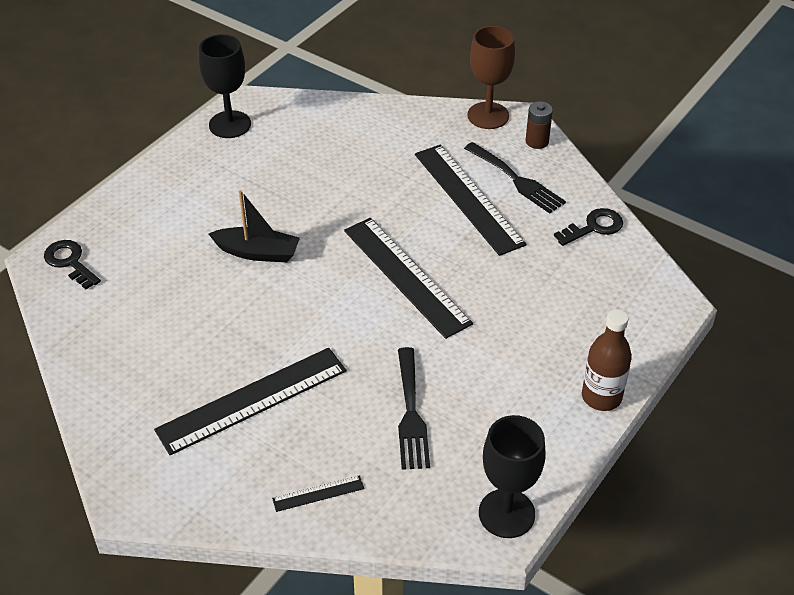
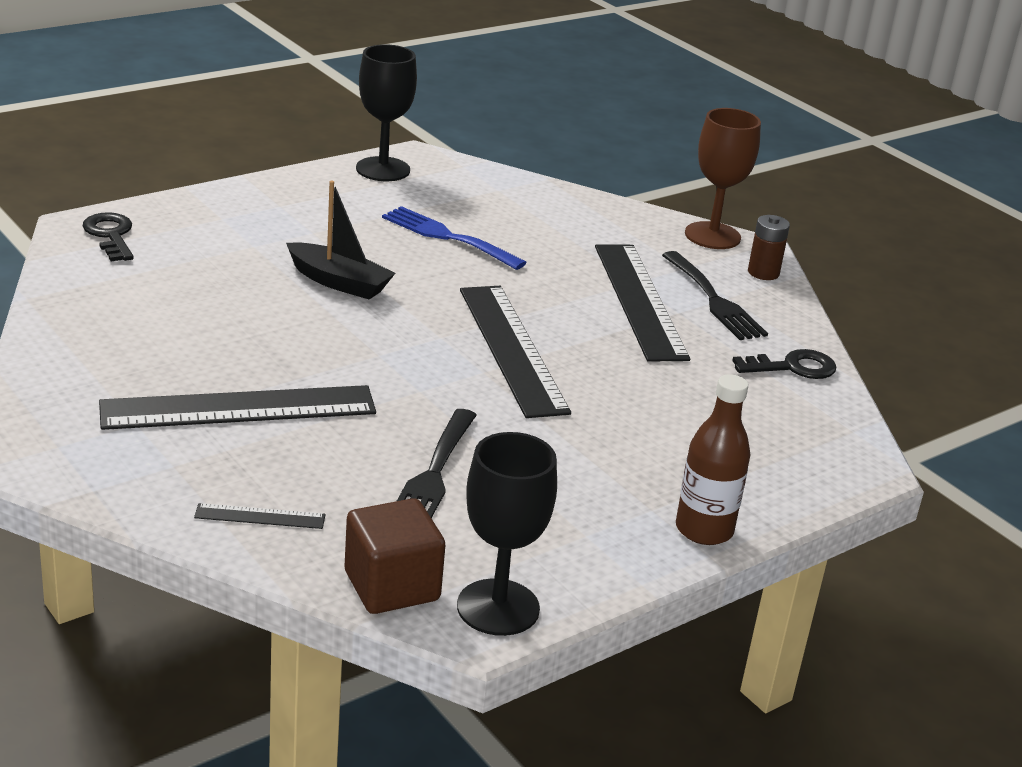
camera: 15 degrees right, 15 degrees down
none -> brown cube [345,498,445,614]
none -> blue fork [382,206,527,270]

